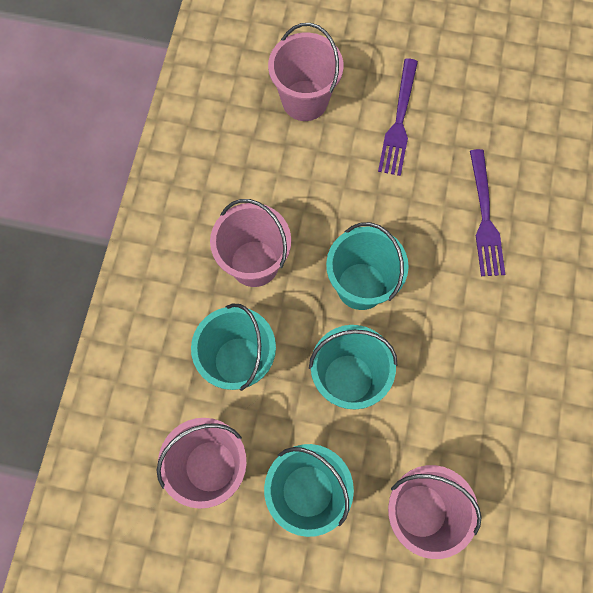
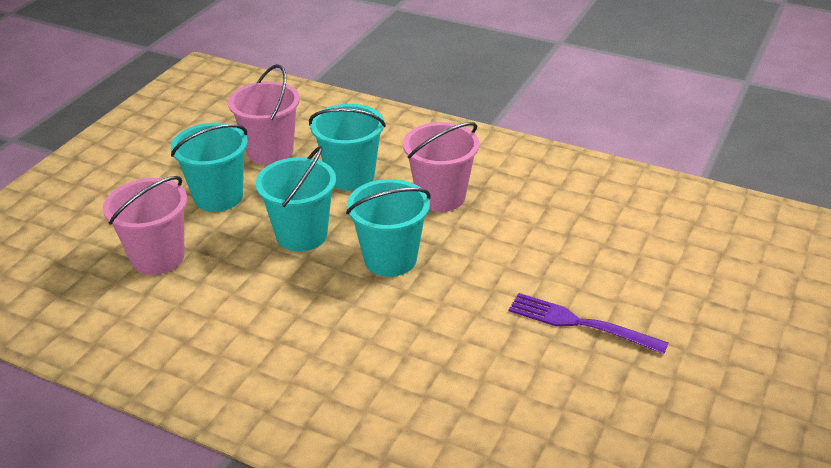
camera: 105 degrees right, 35 degrees down
pink bucket [268,23,344,121] -> none
purple fork [470,149,505,276] -> none

